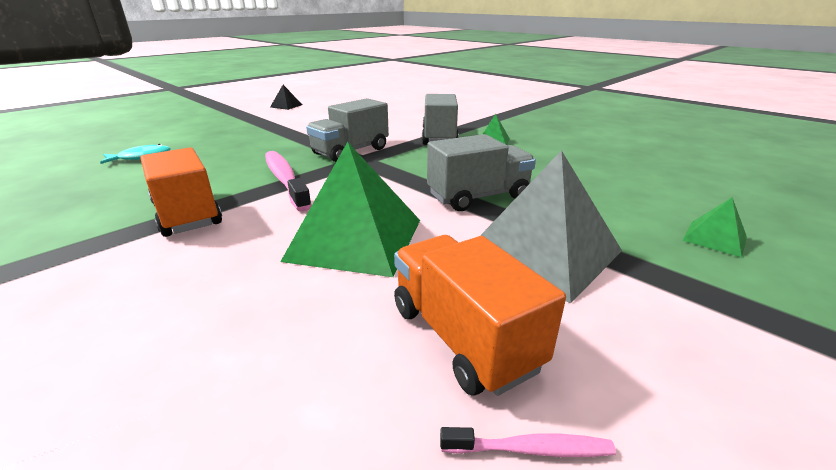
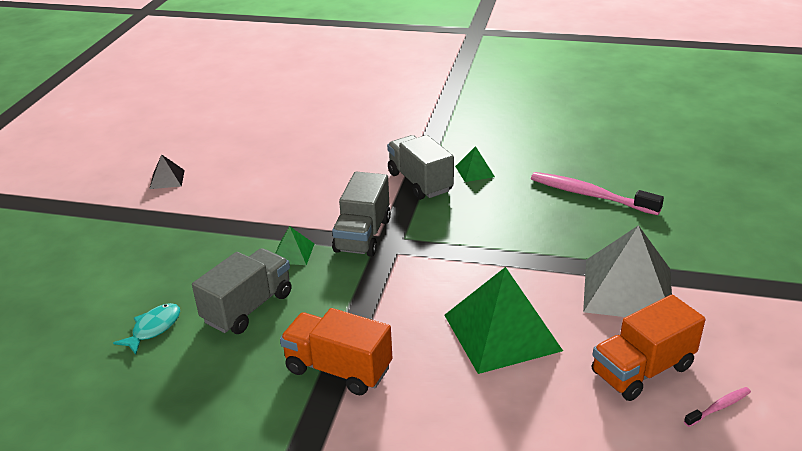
camera: 30 degrees left, 5 degrees up
pink toothbrush [265,151,312,212] -> pink toothbrush moved to [531,172,664,215]
orange truck [394,235,566,396] -> orange truck turned 60 degrees counterclockwise [592,295,705,401]
grey truck [427,134,536,211] -> grey truck moved to [192,248,292,334]
green pyramid [682,197,747,258] -> green pyramid moved to [275,226,314,265]

